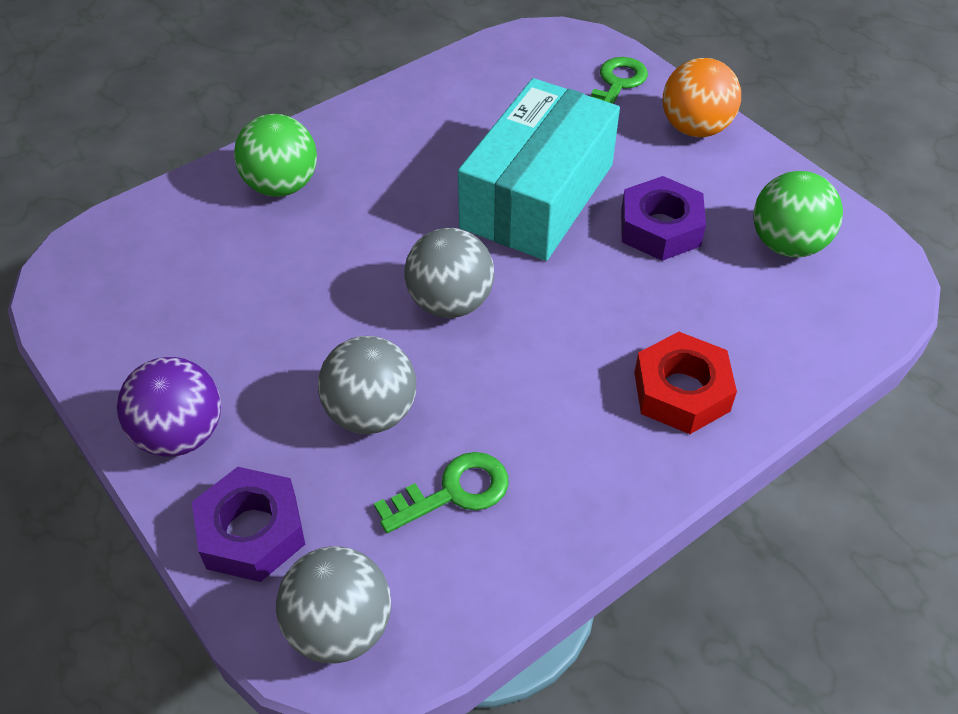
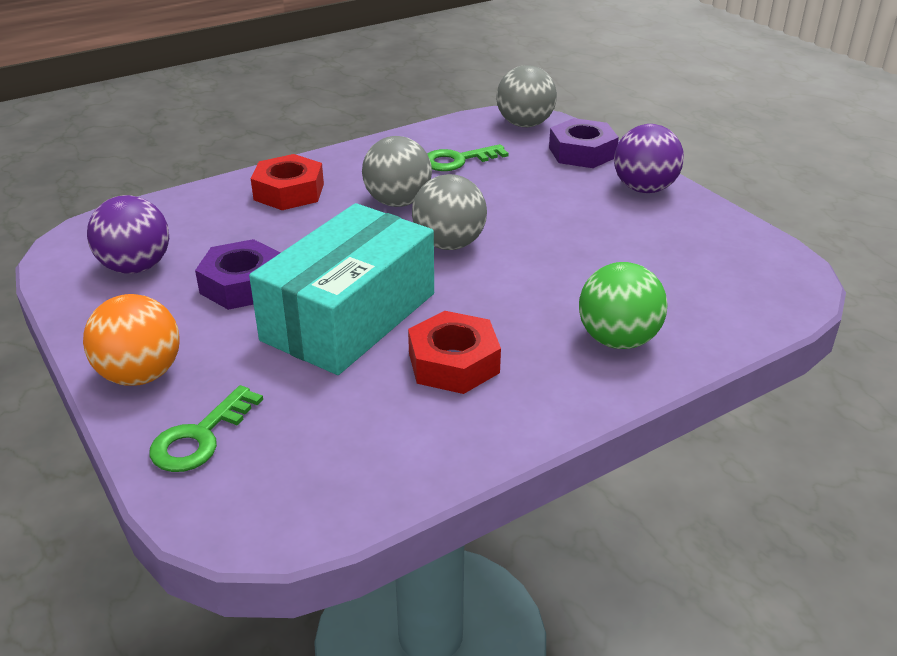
camera: 175 degrees left, 15 degrees down
grey ball [318,336,416,434] -> grey ball moved to [362,136,432,207]
green ball [753,171,843,257] -> purple ball [87,195,169,274]
none -> red nut [408,311,501,394]

